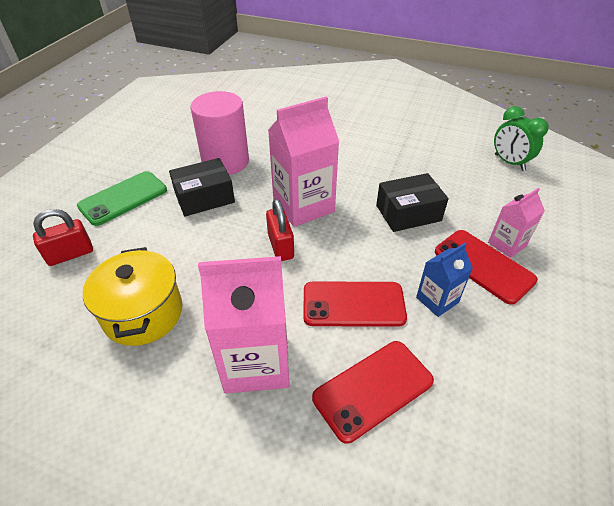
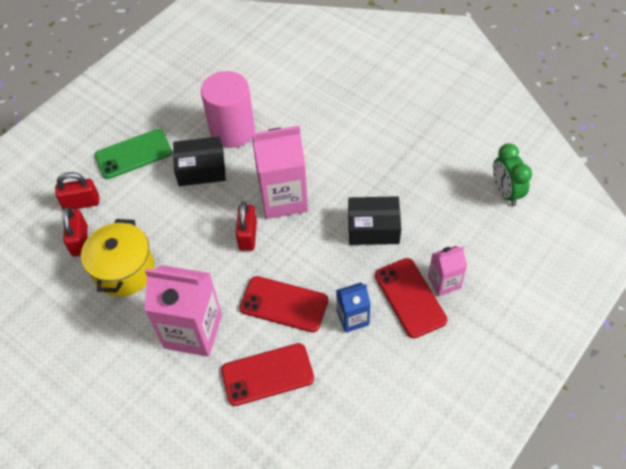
camera: 20 degrees right, 10 degrees up
none -> red padlock [63,207,88,257]

